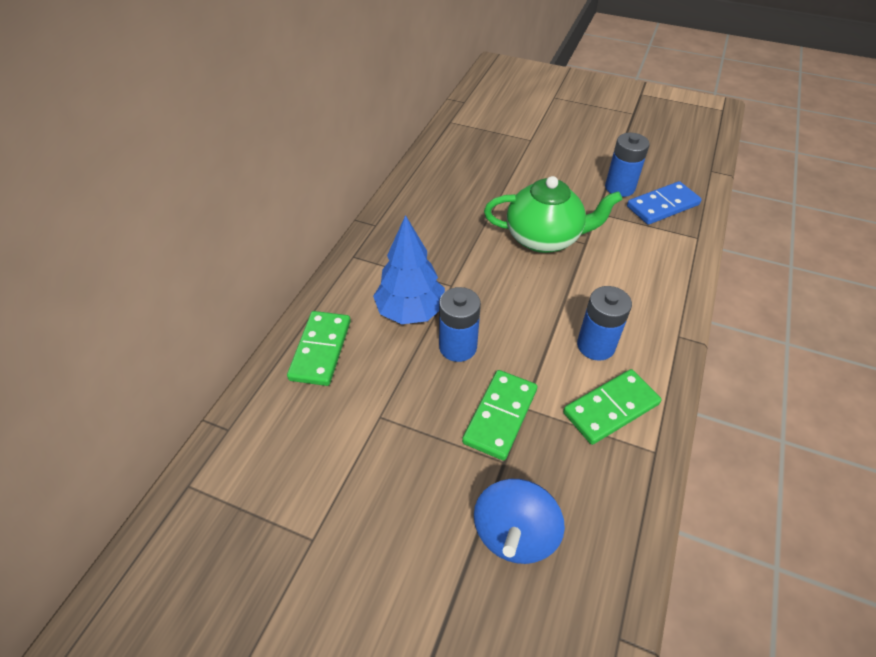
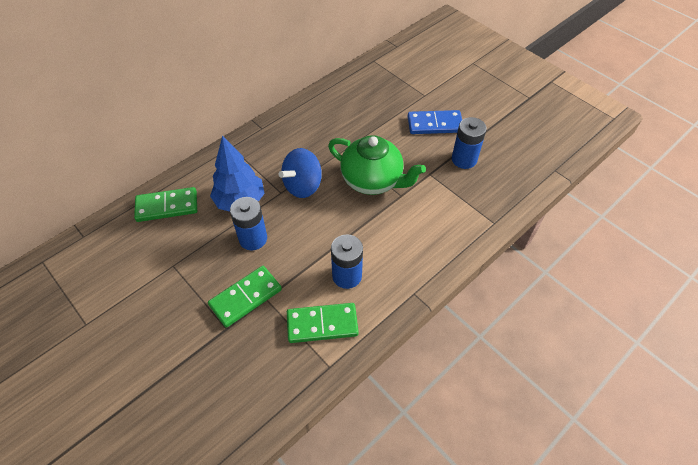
camera: 25 degrees right, 5 degrees up
green domino [287,311,351,386] -> green domino turned 45 degrees clockwise [134,187,197,222]
blue spinning top [474,479,565,564] -> blue spinning top moved to [279,148,322,198]
blue domino [627,181,702,225] -> blue domino moved to [408,110,462,134]

